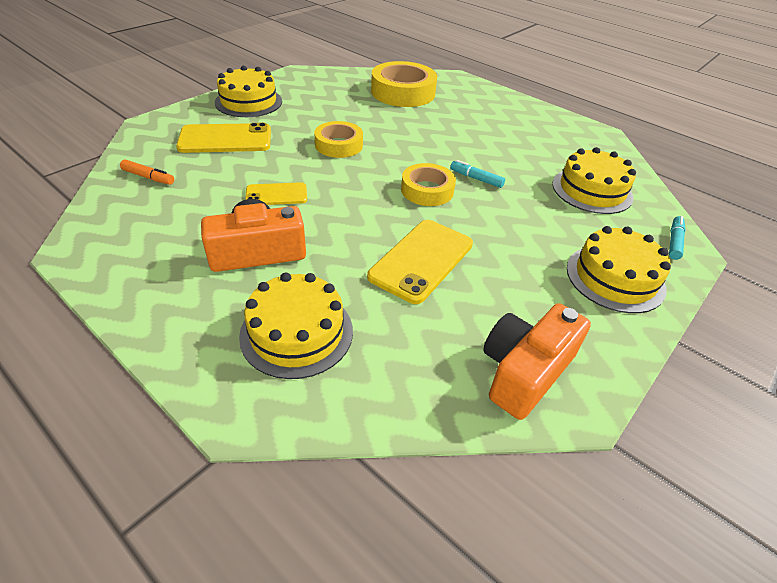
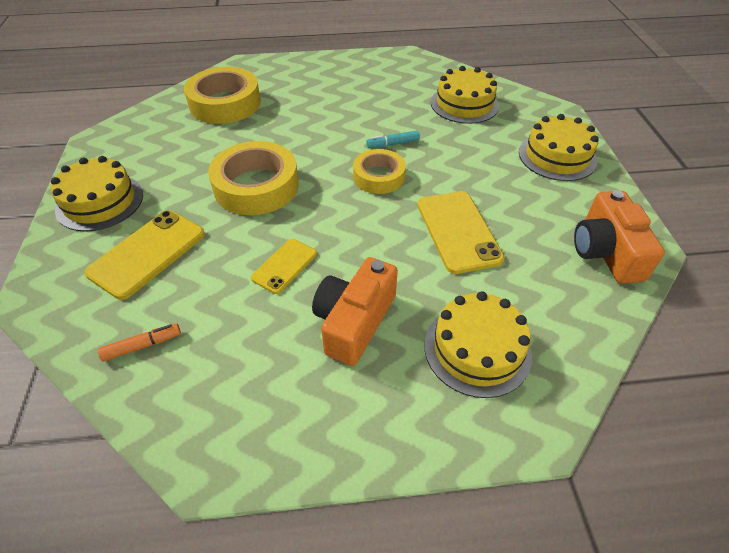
camera: 45 degrees left, 5 degrees up
yellow tape [314,121,363,158] -> yellow tape [208,141,299,215], size x1.60
turquoise marker [669,216,685,260] -> none

